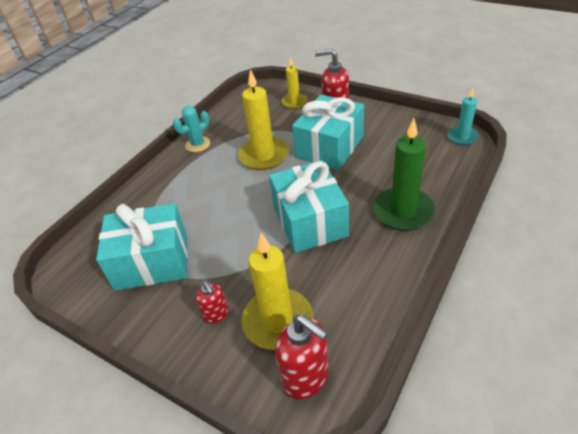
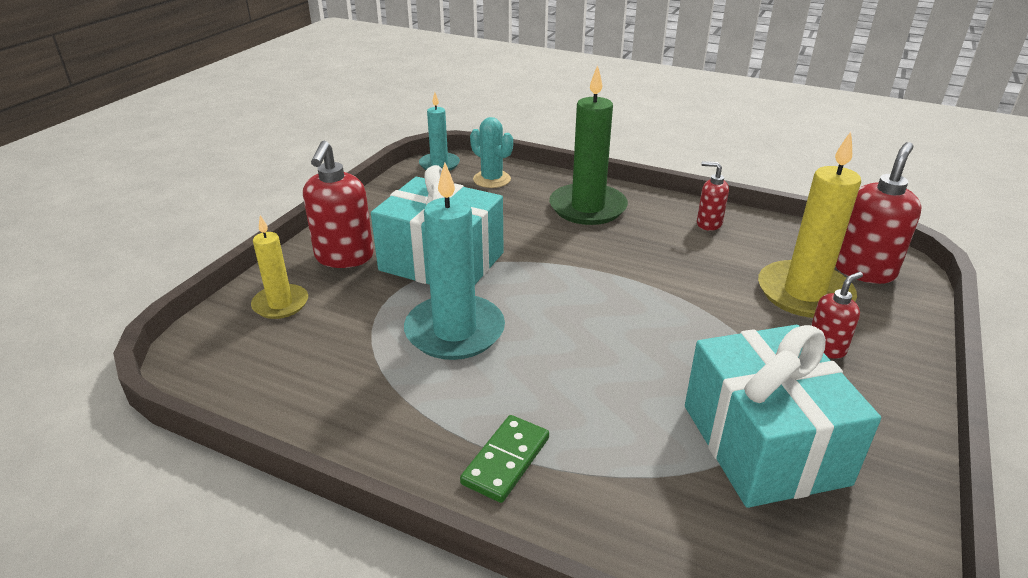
camera: 100 degrees left, 10 degrees down
turquoise cactus [173,106,210,152] -> turquoise cactus moved to [470,117,513,188]
yellow candle [238,69,289,170] -> turquoise candle [404,163,505,360]
turquoise gift [269,160,349,253] -> none
none -> green domino [460,415,549,503]
none -> red soap dispenser [697,161,729,231]

